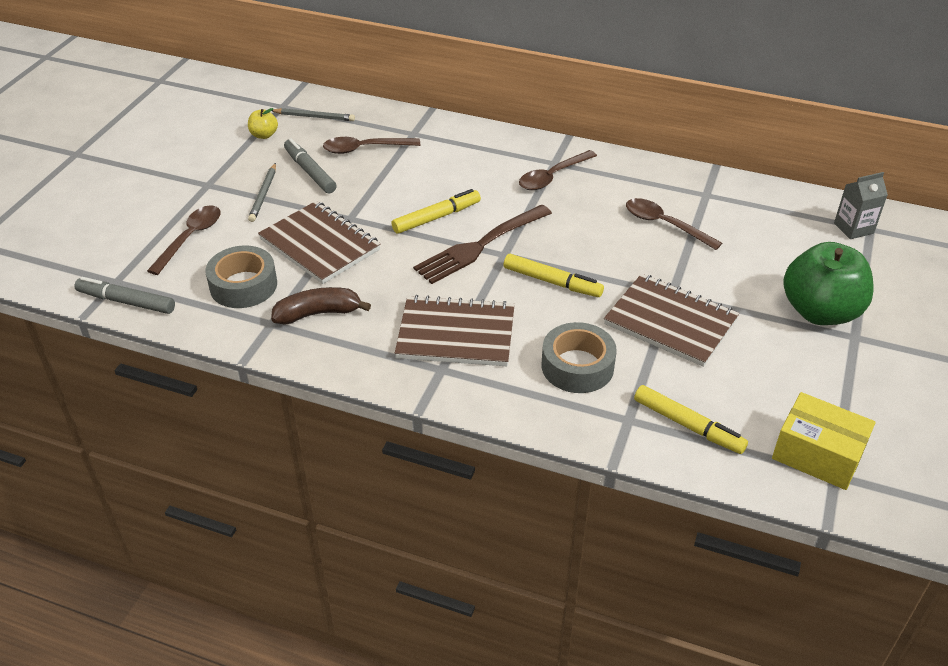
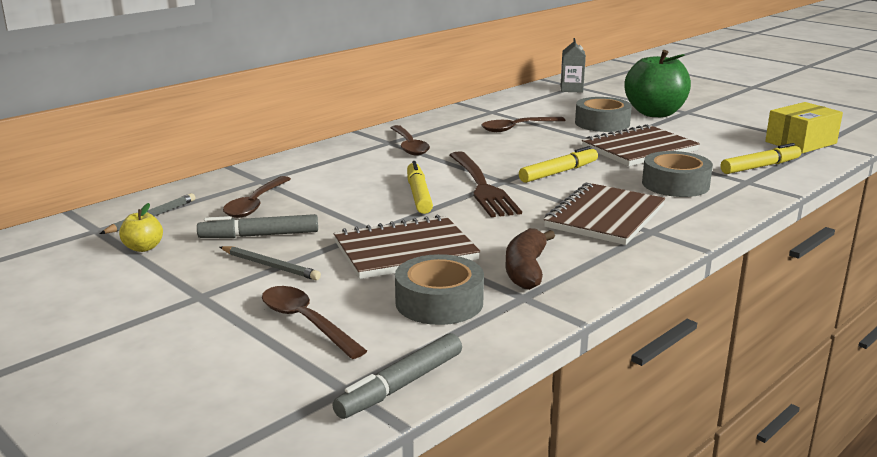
camera: 65 degrees left, 20 degrees down
none -> grey tape [575,97,632,132]

